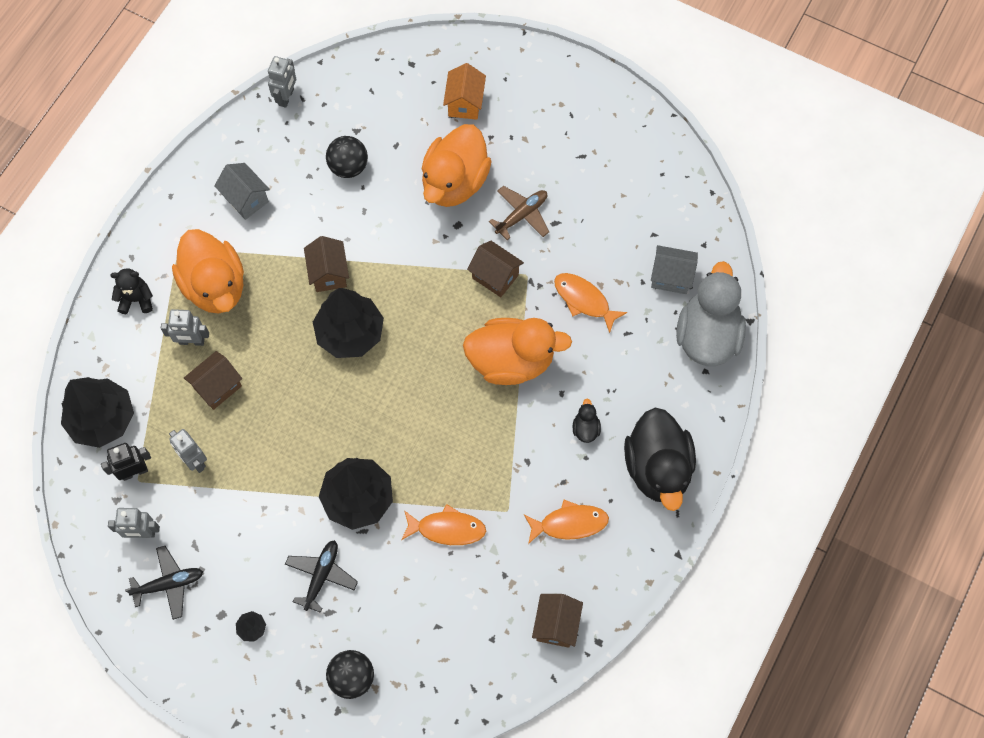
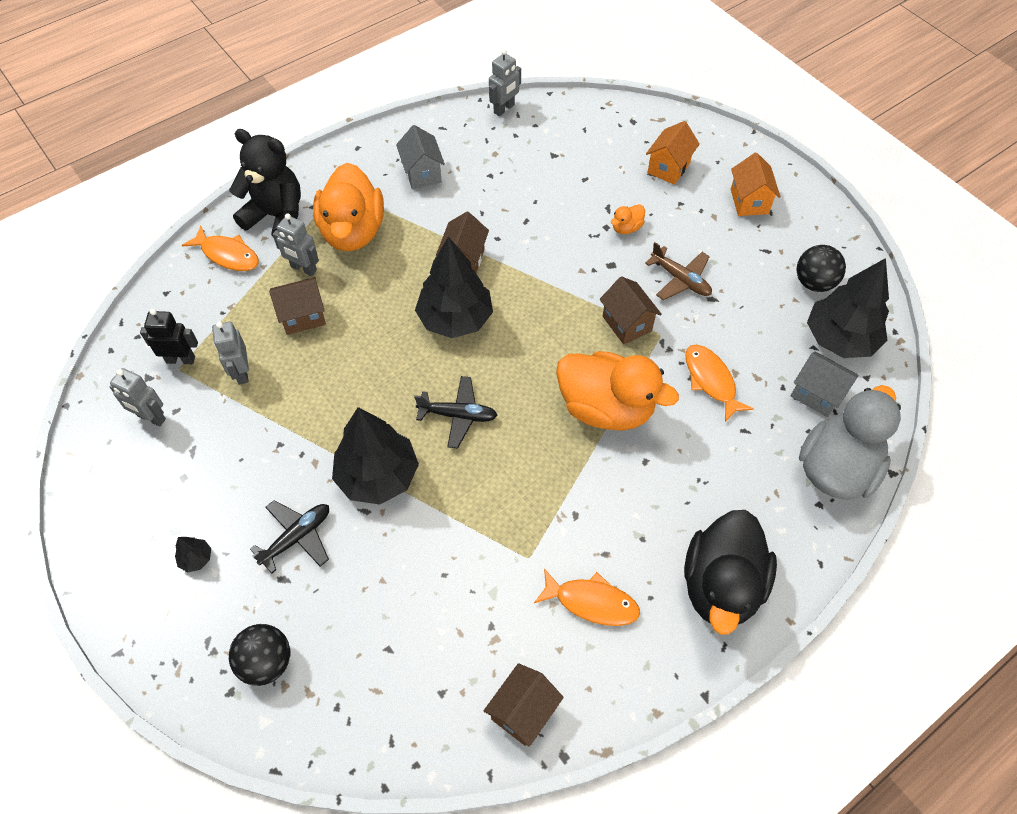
camera: 25 degrees right, 10 degrees down
black tree [61,377,134,448] -> black tree moved to [807,258,889,358]
black teddy bear [110,268,153,314] -> black teddy bear [229,129,301,236], size x1.80
black plane [125,546,203,620] -> black plane moved to [414,376,498,449]
black ball [326,136,368,178] -> black ball moved to [796,245,846,292]
orange fish [401,504,486,545] -> orange fish moved to [182,225,259,271]
orange duck [422,124,492,207] -> orange duck [611,204,645,234], size x0.41
brown plane [489,186,549,240] -> brown plane turned 60 degrees clockwise [645,242,712,300]
black duck [573,399,601,443] -> none
none -> orange house [731,153,781,216]

